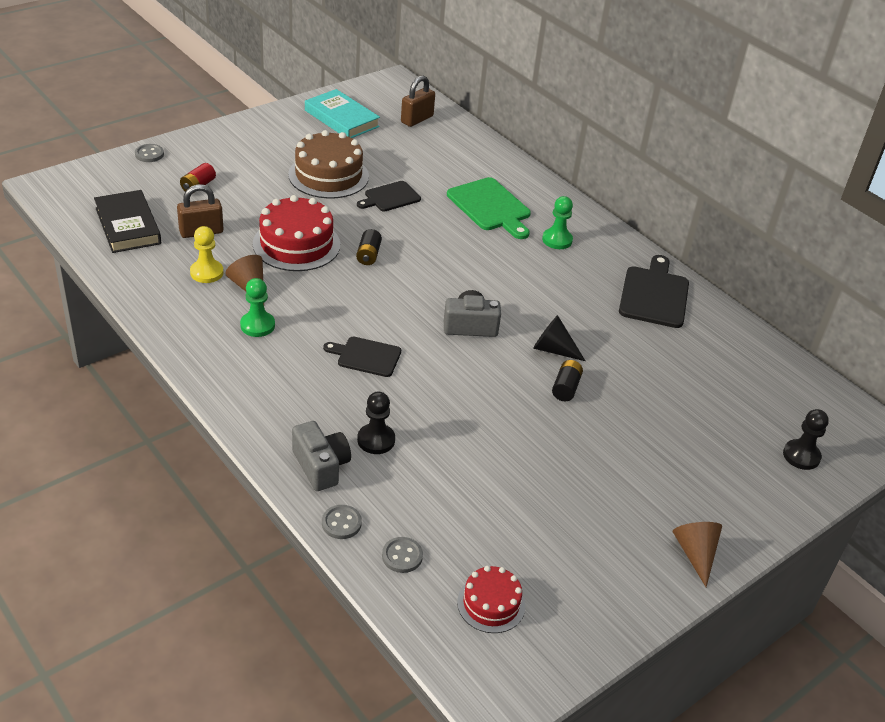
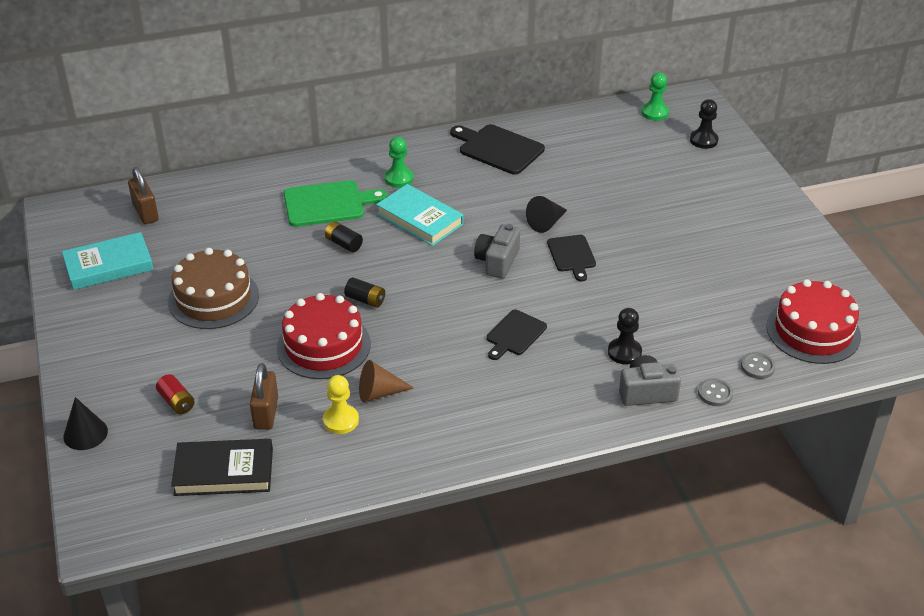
camera: 65 degrees left, 0 degrees up
grey button [135,144,164,162] -> black cone [63,397,108,450]
green pawn [240,278,275,337] -> green pawn moved to [641,72,669,121]
black cutting board [357,181,421,211] -> black cutting board moved to [547,235,596,281]
red cake [457,566,525,633] -> red cake [766,279,861,364], size x1.75
black battery [552,360,583,401] -> black battery moved to [325,221,363,252]
brown cone [673,522,722,587] -> none
none -> turquoise book [376,184,464,246]

